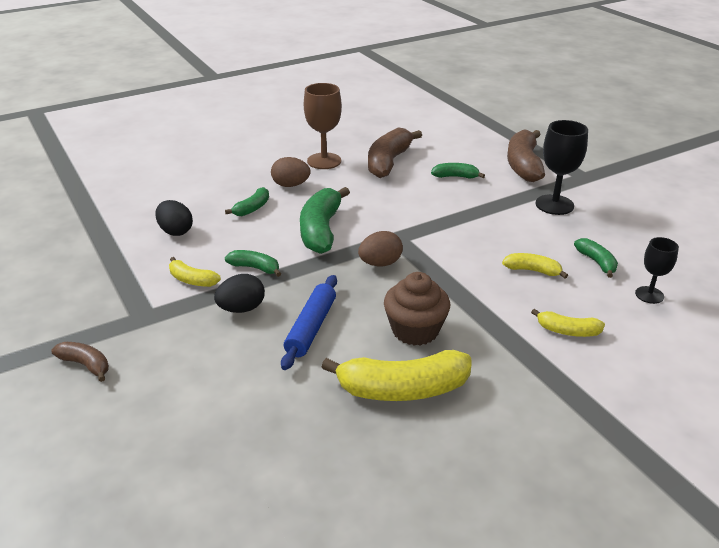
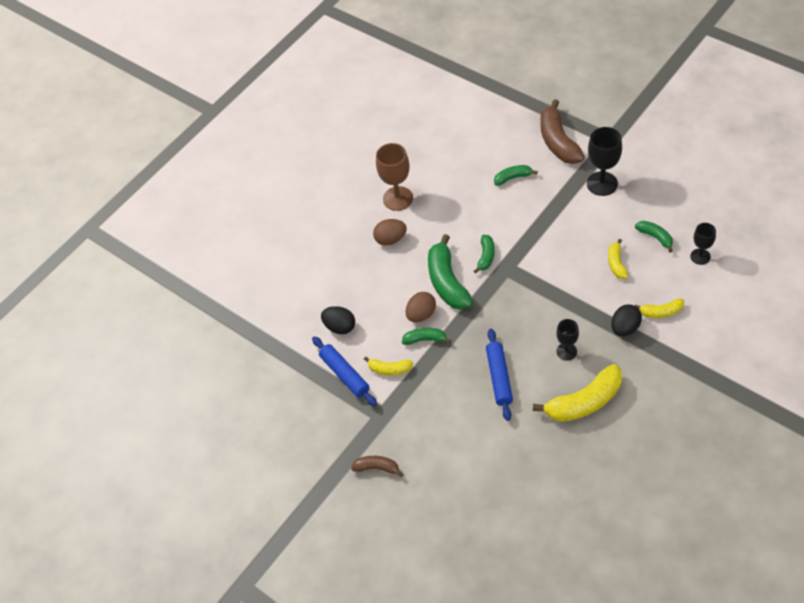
camera: 15 degrees left, 20 degrees up
black egg [214,274,265,313] -> black egg moved to [611,304,642,336]
green banana [225,187,269,216] -> green banana moved to [474,235,495,274]
brown egg [358,231,403,267] -> brown egg moved to [406,292,436,322]
brown banana [368,128,422,178] -> none
brown cupcake [384,272,450,346] -> black goblet [556,319,579,361]
yellow banana [502,253,568,278] -> yellow banana turned 90 degrees counterclockwise [608,239,628,279]
none -> blue rolling pin [312,336,377,406]

